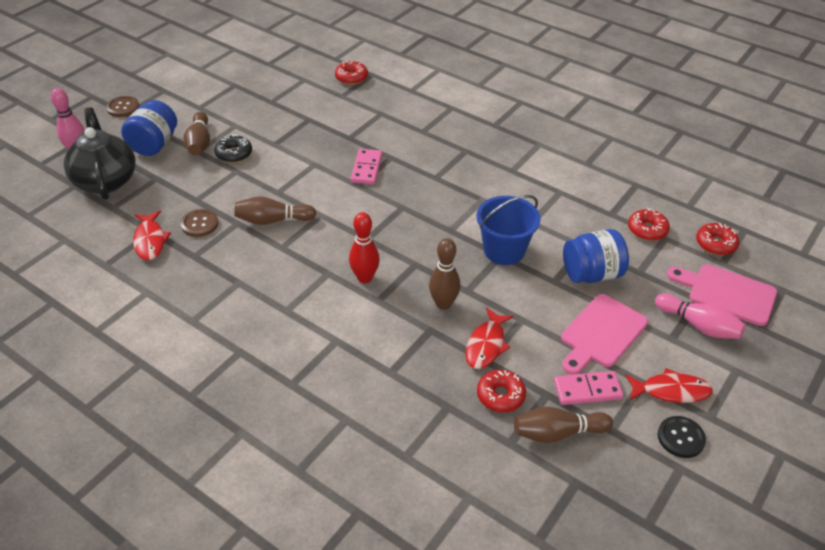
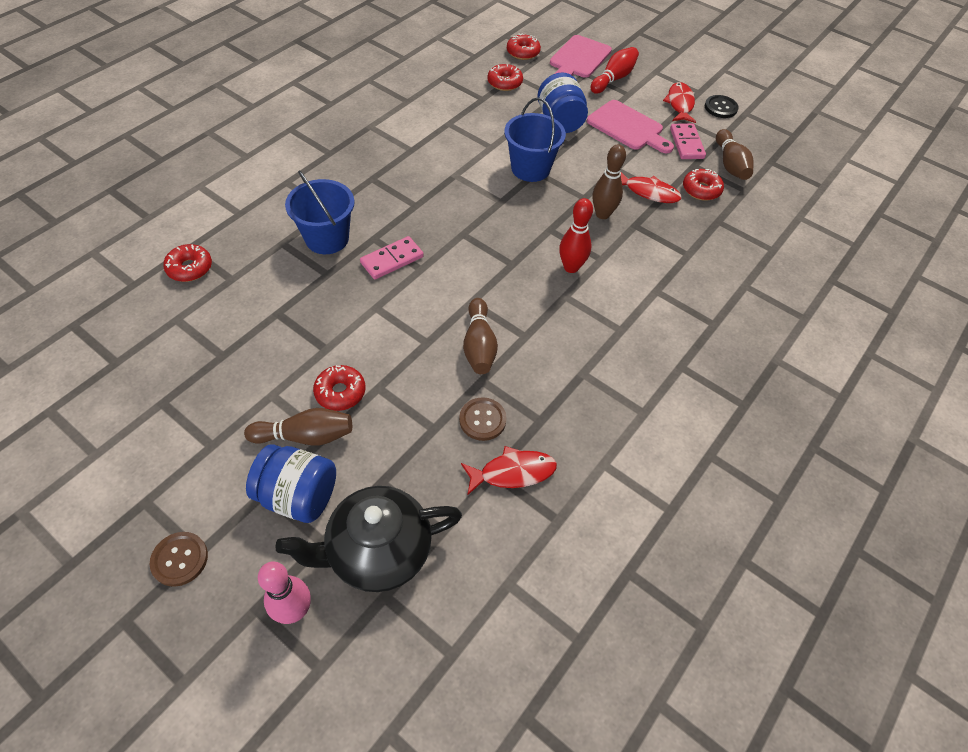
camera: 90 degrees left, 10 degrees up
black donut [214,134,252,163] -> red donut [313,365,365,411]
pink domino [351,149,382,185] -> pink domino turned 45 degrees counterclockwise [360,236,424,280]
pink bowling pin [655,293,746,339] -> red bowling pin [591,47,639,94]
none -> blue bucket [285,170,354,254]

